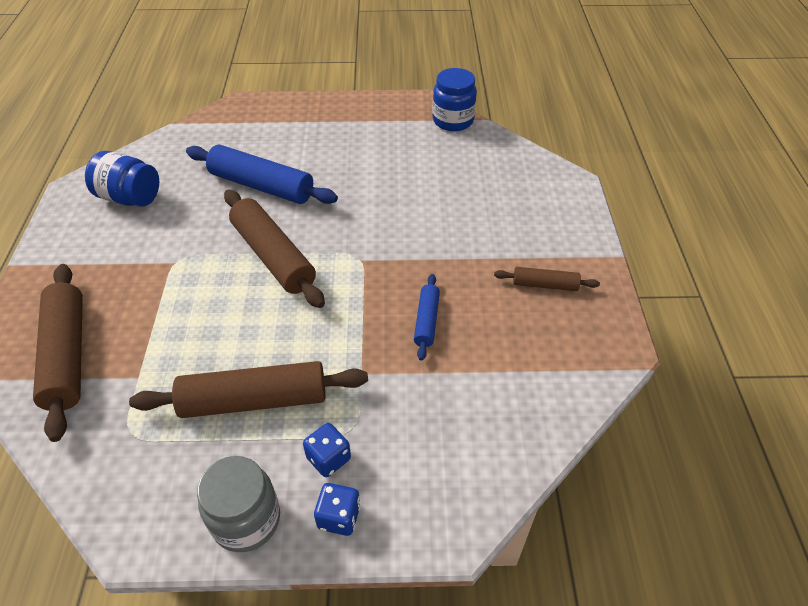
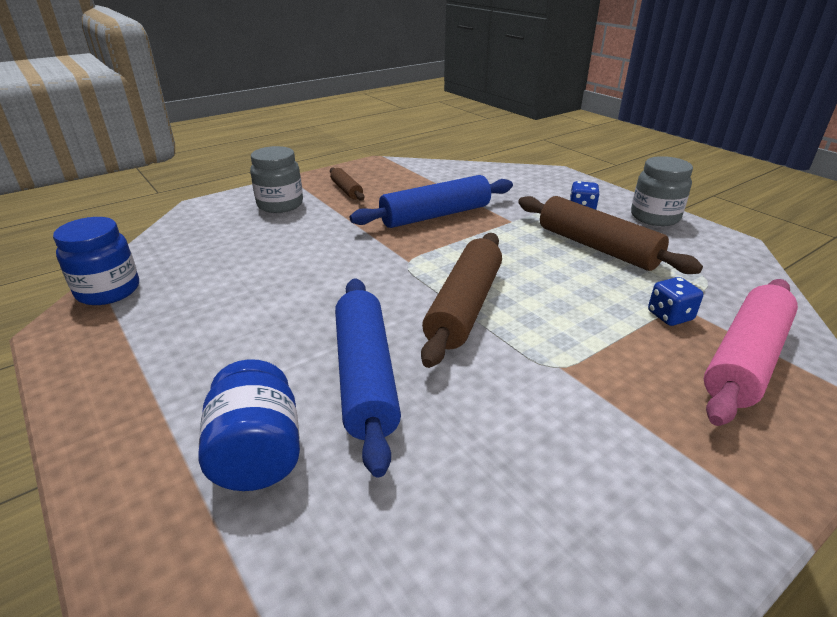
camera: 125 degrees left, 15 degrees down
brown rolling pin [33,264,83,442] -> pink rolling pin [704,279,798,426]
blue jar [85,151,159,207] -> blue jar moved to [198,359,300,491]
blue dice [314,483,361,536] -> blue dice moved to [648,277,703,326]
blue rolling pin [414,274,440,361] -> blue rolling pin [350,175,513,228], size x1.93
none -> grey jar [250,146,303,213]

